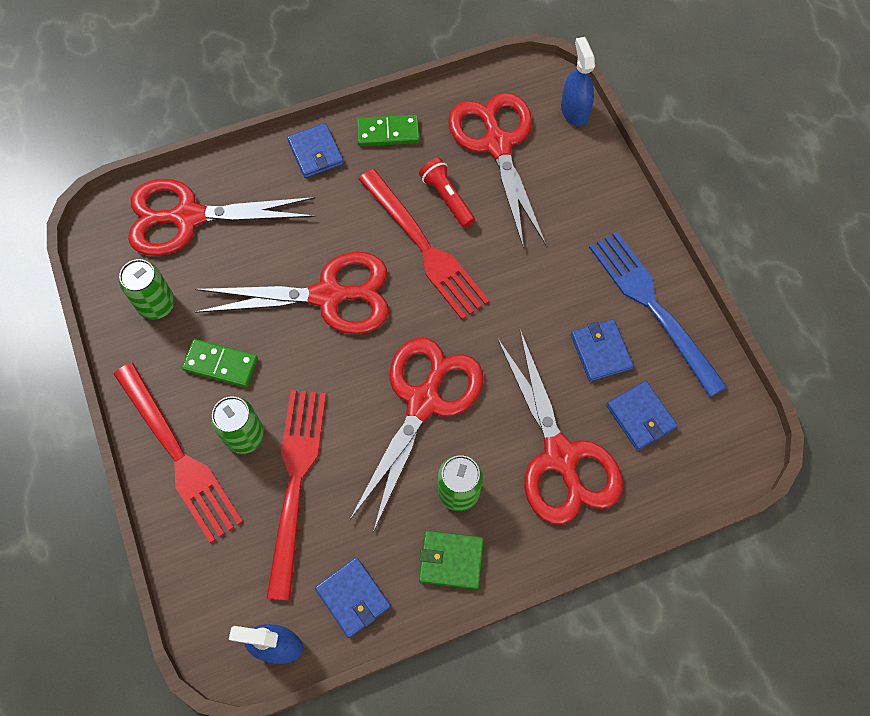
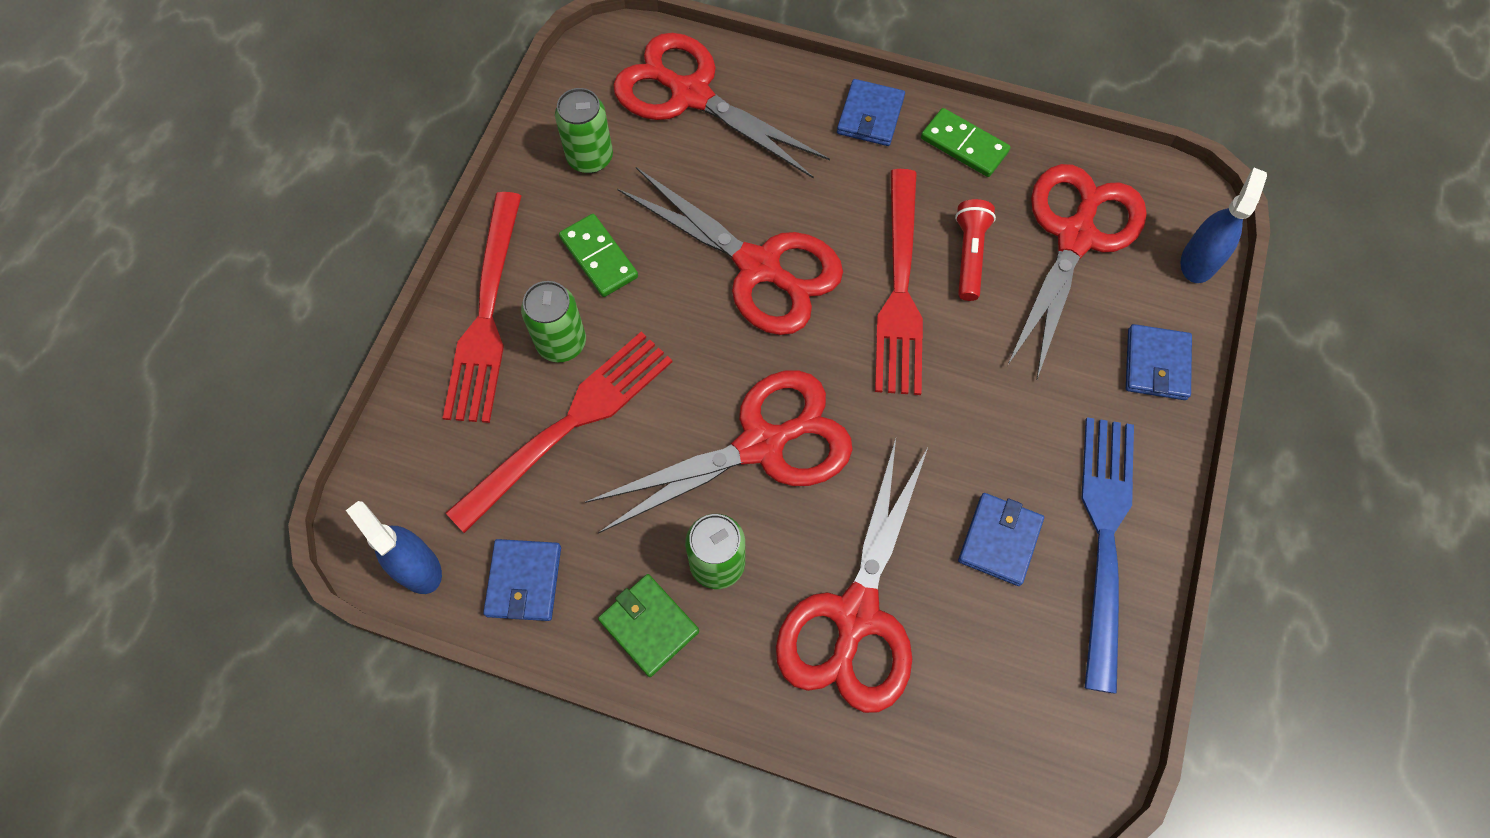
camera: 40 degrees right, 0 degrees up
blue wallet [606,381,678,451] -> blue wallet moved to [1126,324,1192,400]

